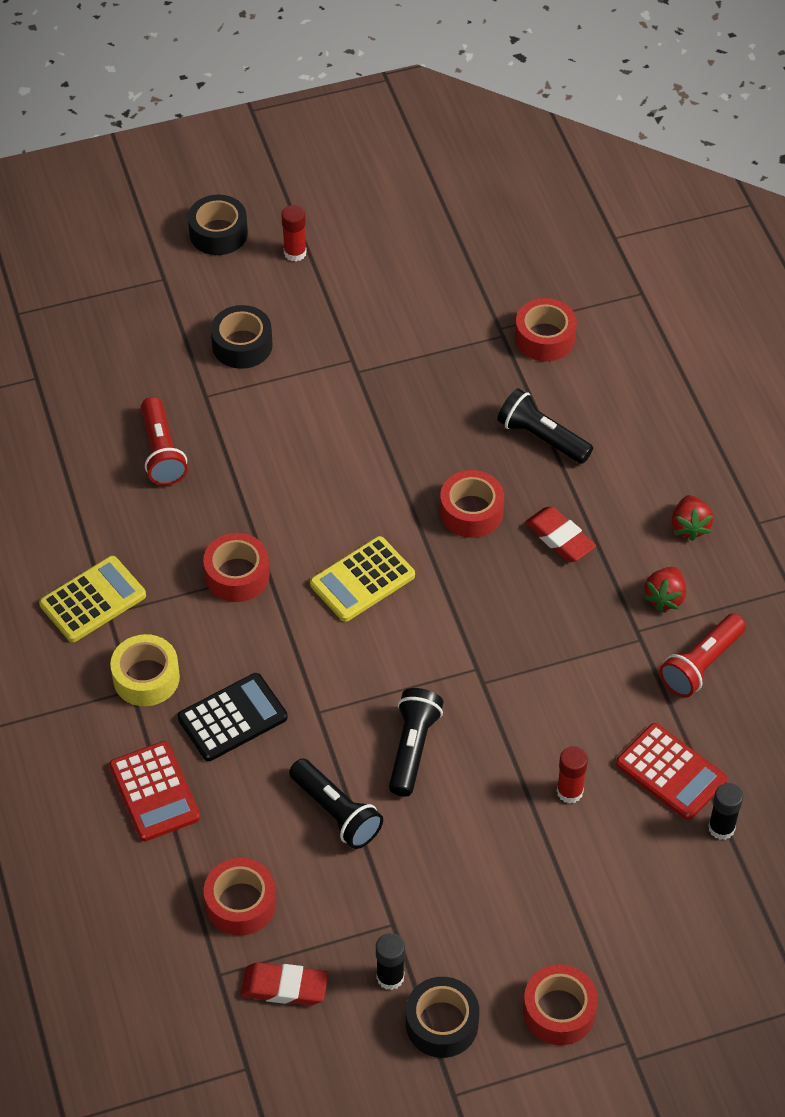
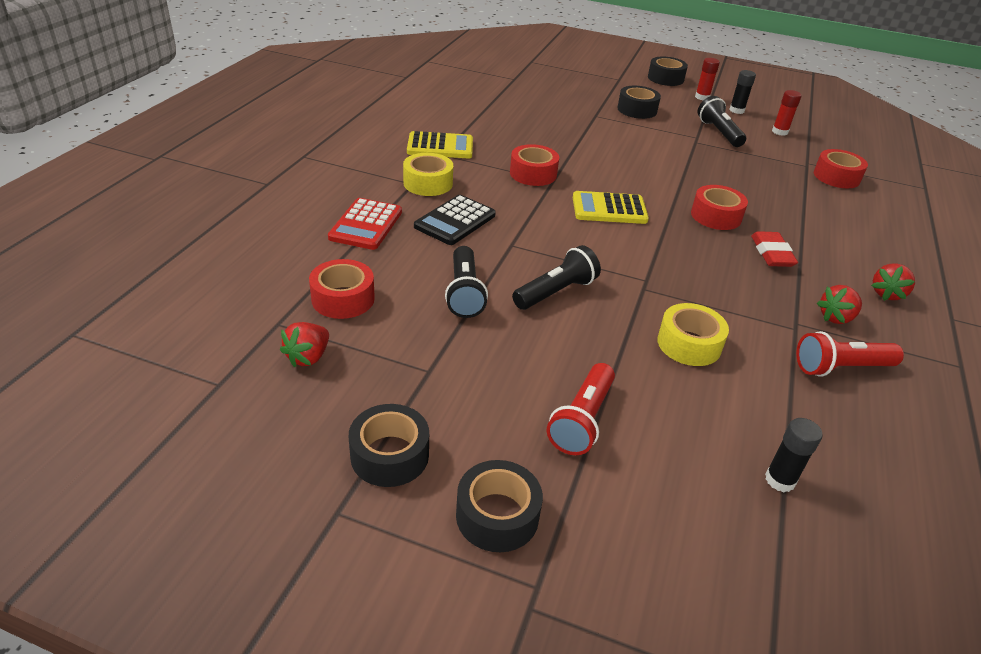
camera: 35 degrees right, 15 degrees down
red flashlight [141,397,188,485] -> red flashlight moved to [547,363,615,455]
black calculator [177,673,288,761] -> black calculator turned 120 degrees clockwise [414,195,496,245]
red eraser [240,962,328,1005] -> red strawberry [280,322,329,368]
black glue stick [376,933,405,990] -> black glue stick moved to [729,70,756,114]
black flashlight [497,388,593,464] -> black flashlight moved to [698,96,746,147]
red tape [523,964,598,1045] -> black tape [456,460,543,552]
red glue stick [557,746,588,804] -> red glue stick moved to [772,90,802,136]
red calculator [616,723,727,820] -> none
none -> yellow tape [657,303,729,366]

